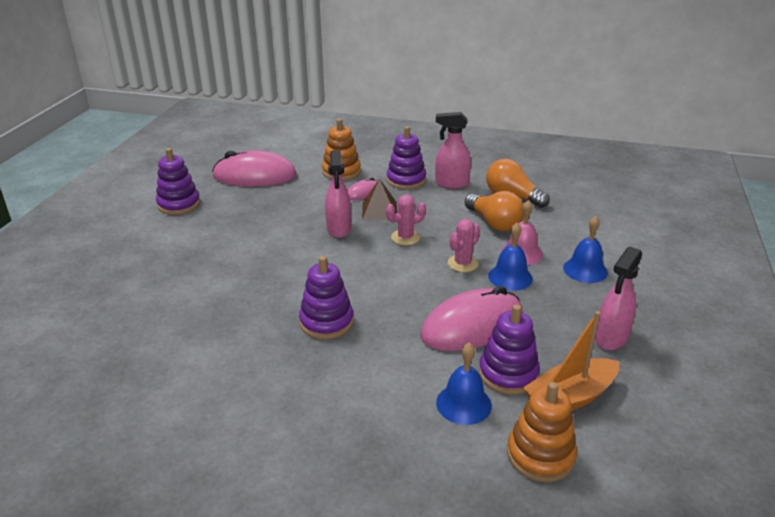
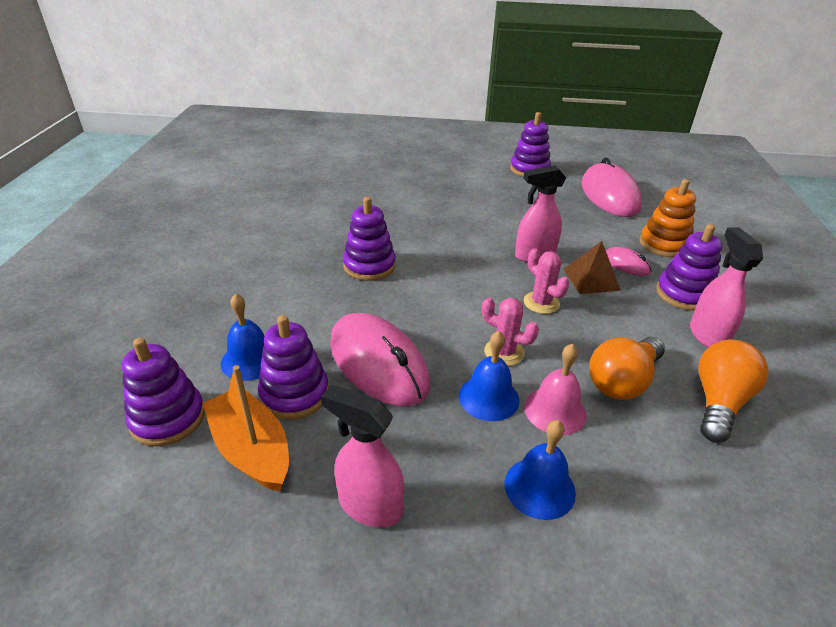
camera: 80 degrees right, 5 degrees up
orange stacking toy [507,382,577,482] -> purple stacking toy [122,338,205,446]

